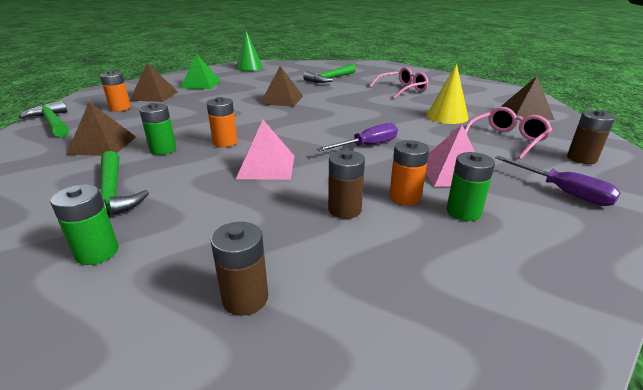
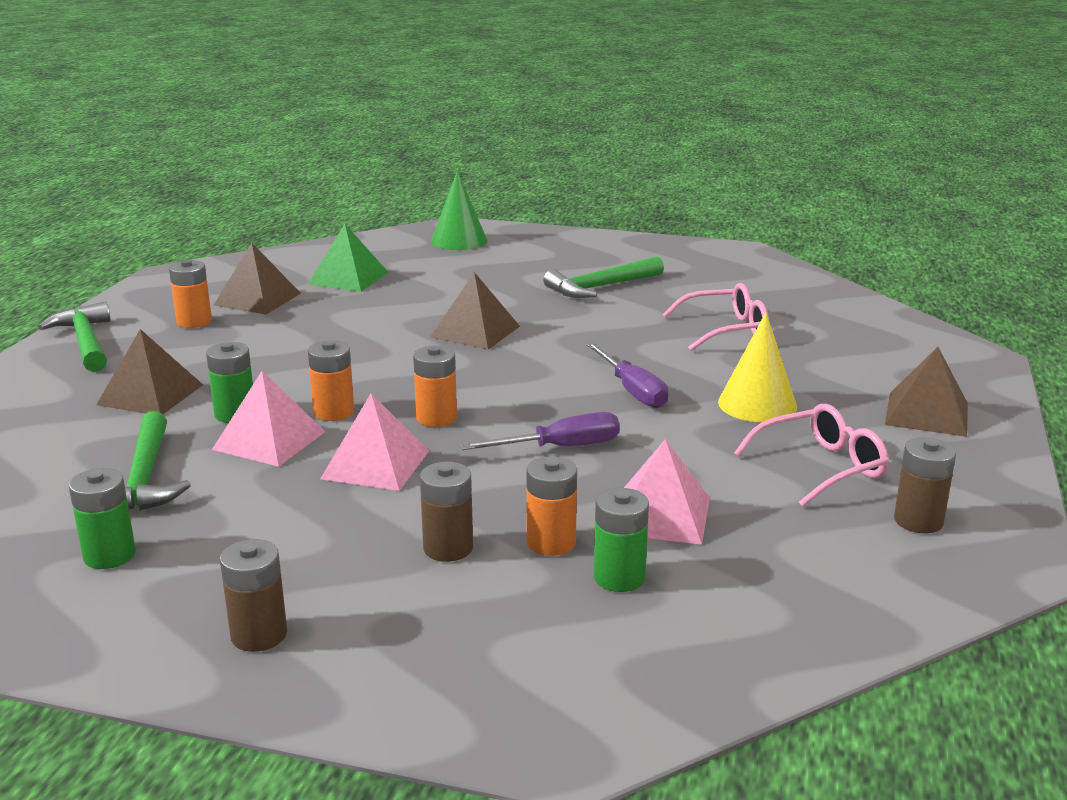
camera: 15 degrees right, 5 degrees down
purple screwdriver [495,156,621,206] -> purple screwdriver moved to [586,342,669,408]
none -> pink pyramid [212,371,326,467]
none -> orange battery [413,345,457,427]

